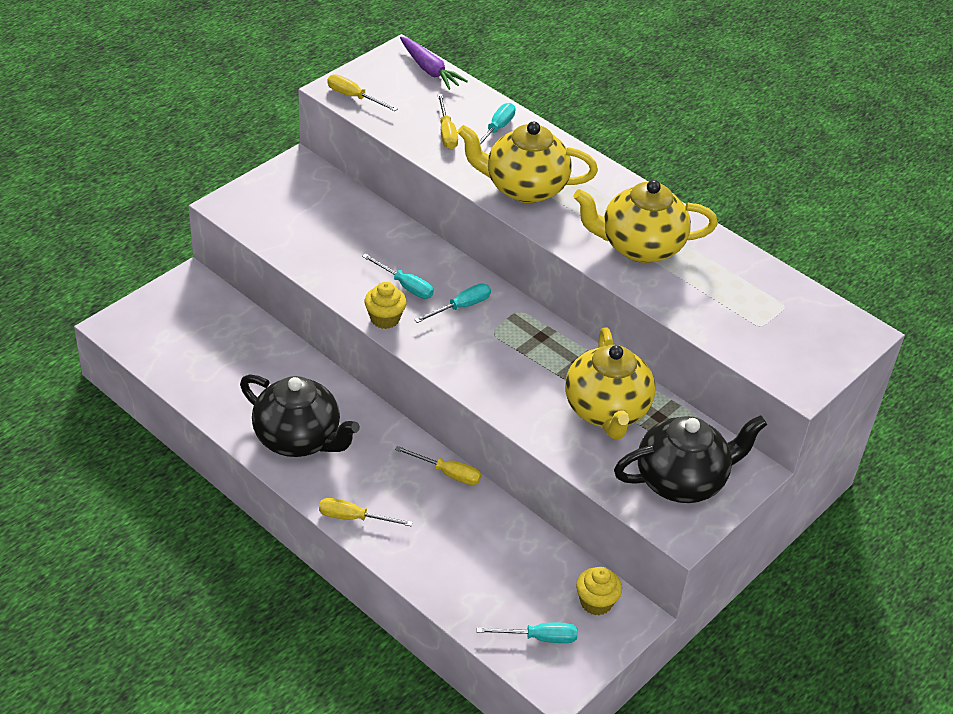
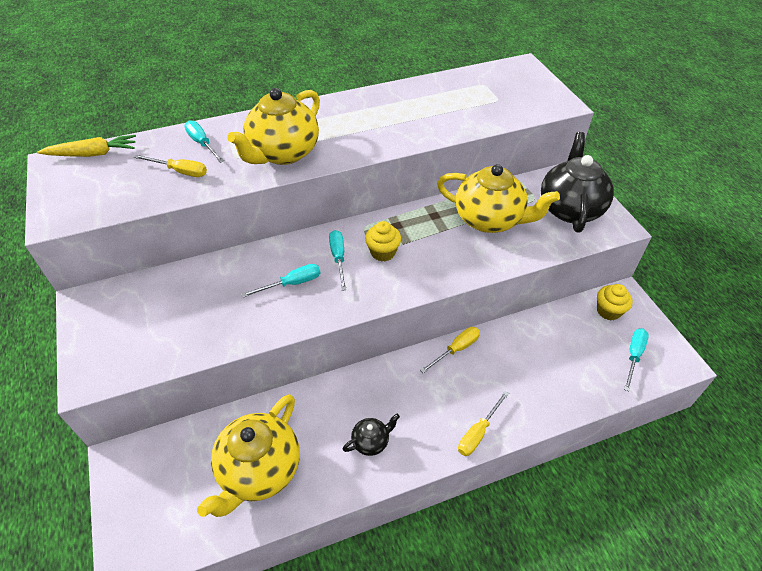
camera: 60 degrees left, 5 degrees up
black teapot [240,375,360,457] -> black teapot [342,414,400,456], size x0.46
yellow screwdriver [327,74,398,111] -> none
yellow cupcake [365,282,407,329] -> yellow cupcake moved to [365,221,401,261]
purple carrot [400,37,468,90] -> yellow carrot [37,135,136,157]
yellow teapot [574,180,718,263] -> yellow teapot moved to [197,394,300,517]

